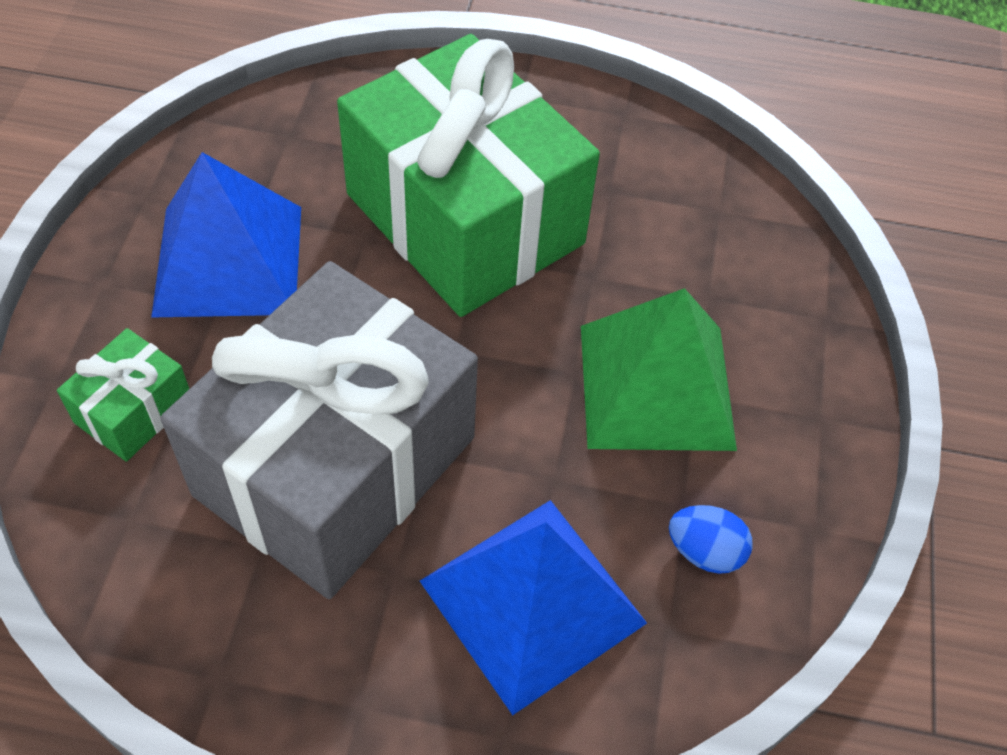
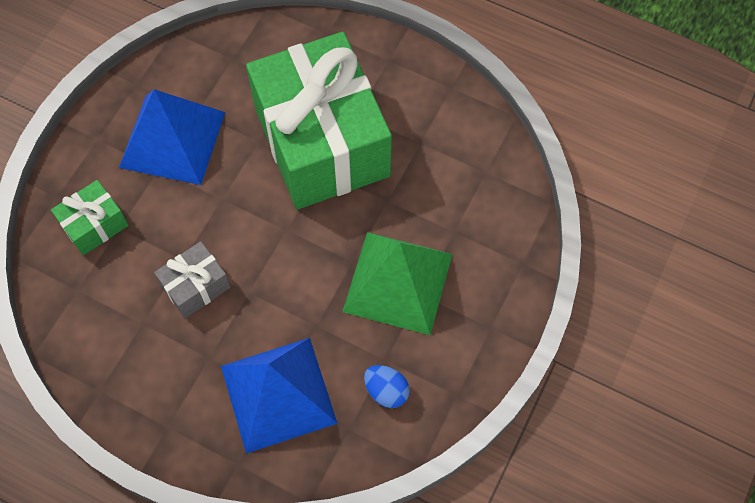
camera: 20 degrees right, 10 degrees up
grey gift [161,261,478,599] -> grey gift [154,241,231,318], size x0.42

